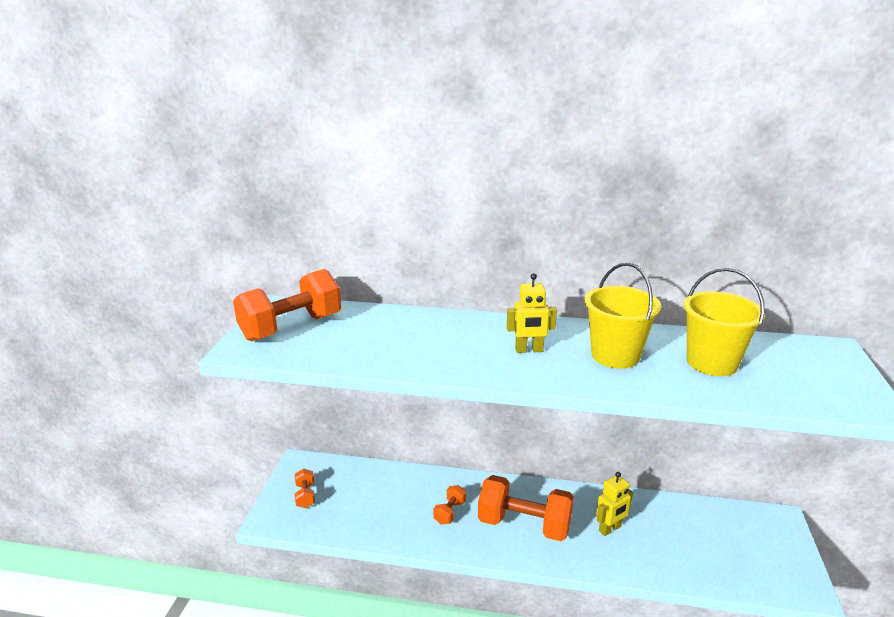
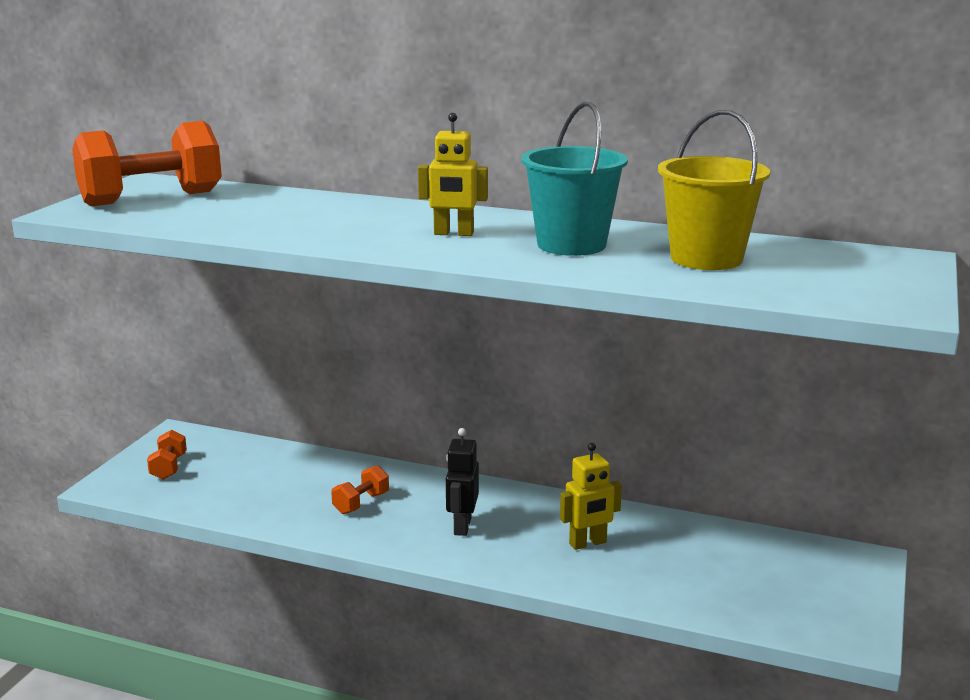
camera: 10 degrees right, 5 degrees down
orange dumbbell [478,475,574,541] -> black robot [446,428,479,536]
yellow bucket [585,263,661,369] -> turquoise bucket [521,102,628,256]

